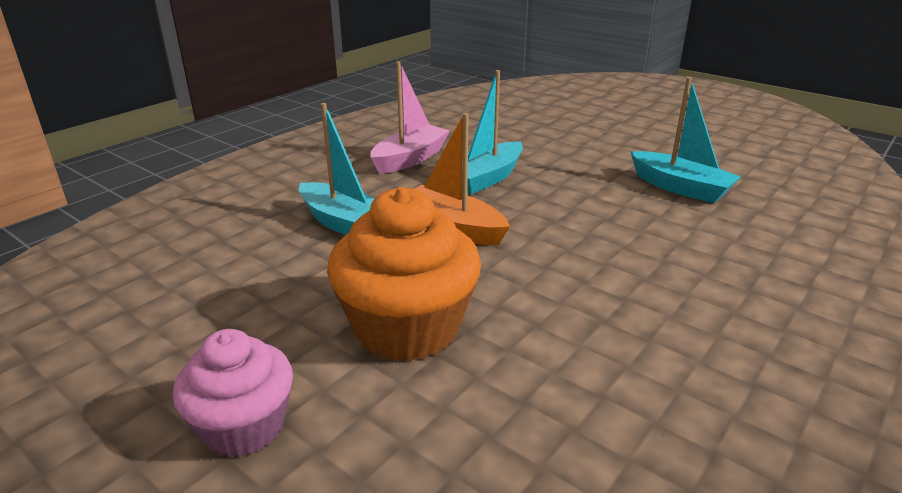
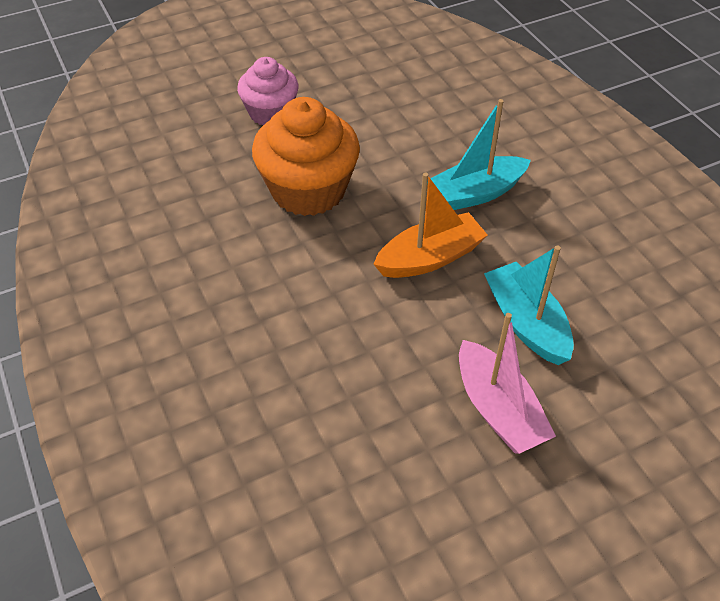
camera: 115 degrees right, 20 degrees up
pink boat [370,61,450,174] -> pink boat moved to [459,313,556,454]
turquoise boat [630,77,741,203] -> none

